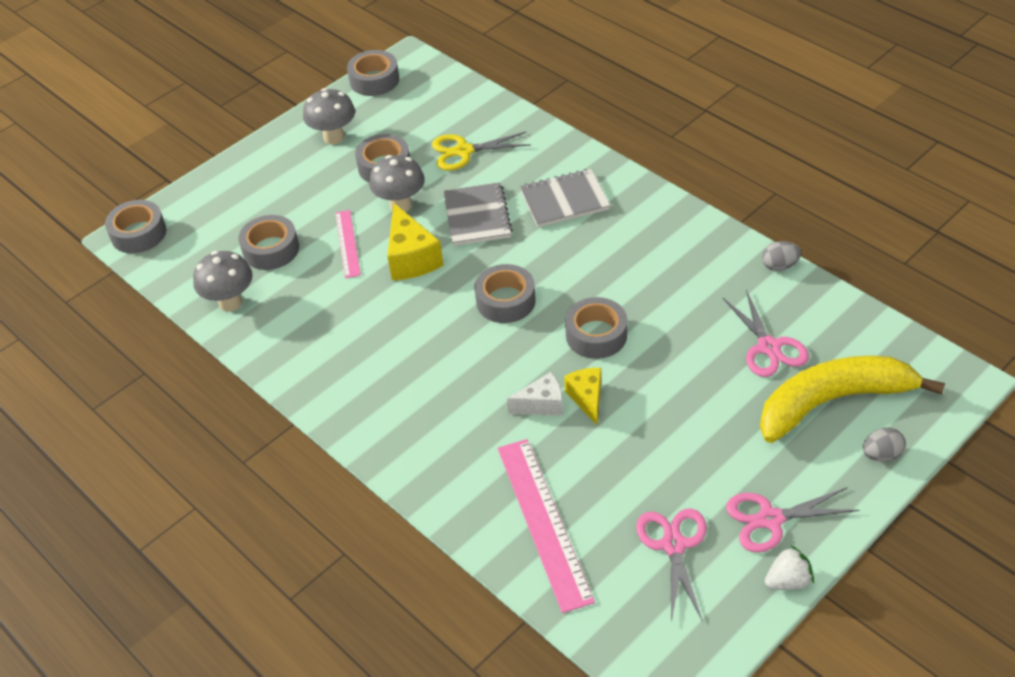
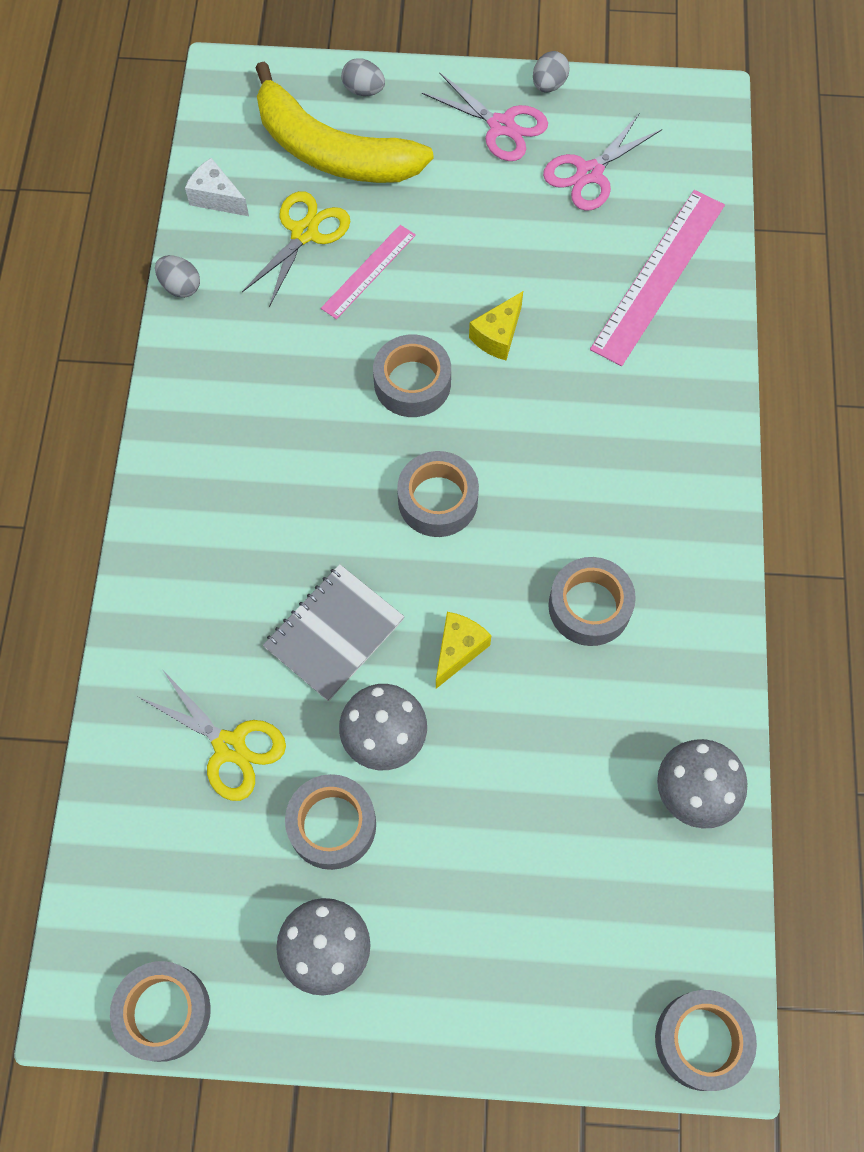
camera: 135 degrees left, 20 degrees up
grey tape [238,215,299,270] -> grey tape moved to [549,557,636,646]
pink ruler [335,210,361,278] -> pink ruler moved to [321,225,416,319]
yellow cheese [387,203,443,280] -> yellow cheese [436,612,492,689], size x0.64
white cheese [507,372,563,415] -> white cheese moved to [185,158,249,216]
grey notebook [520,169,610,227] -> none
pink scissors [722,290,809,377] -> yellow scissors [242,191,350,307]
white strawberry [765,545,814,590] -> grey egg [533,51,570,92]

